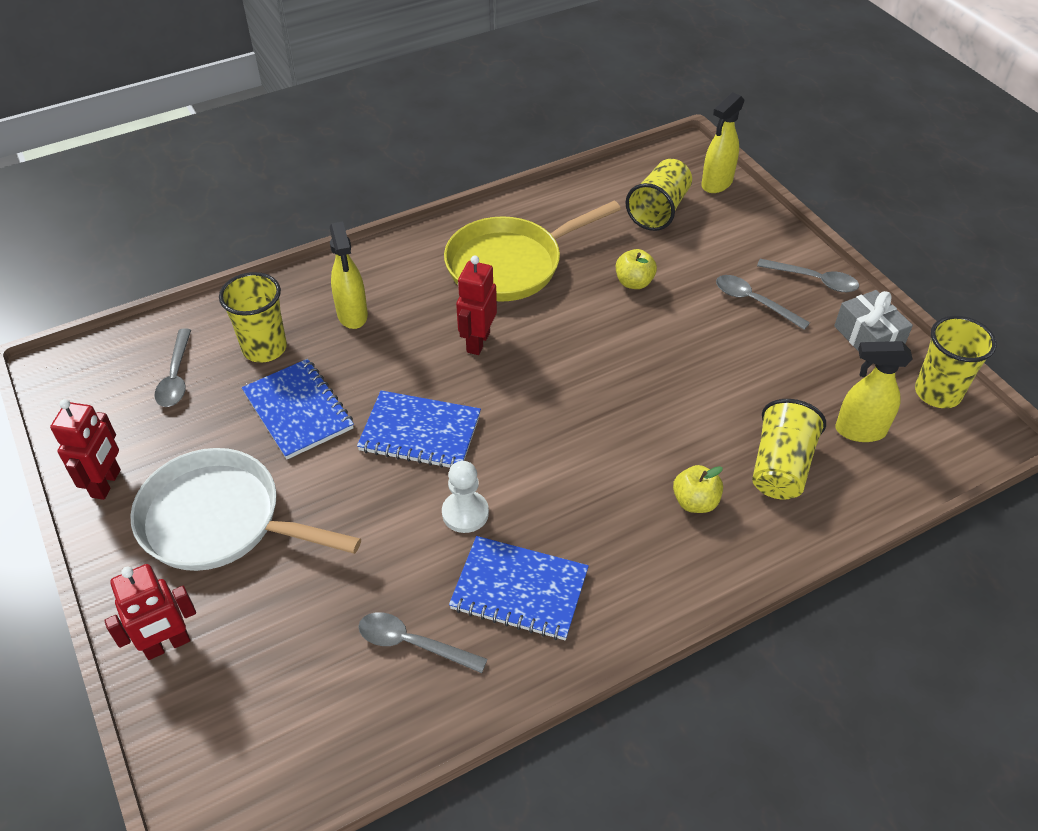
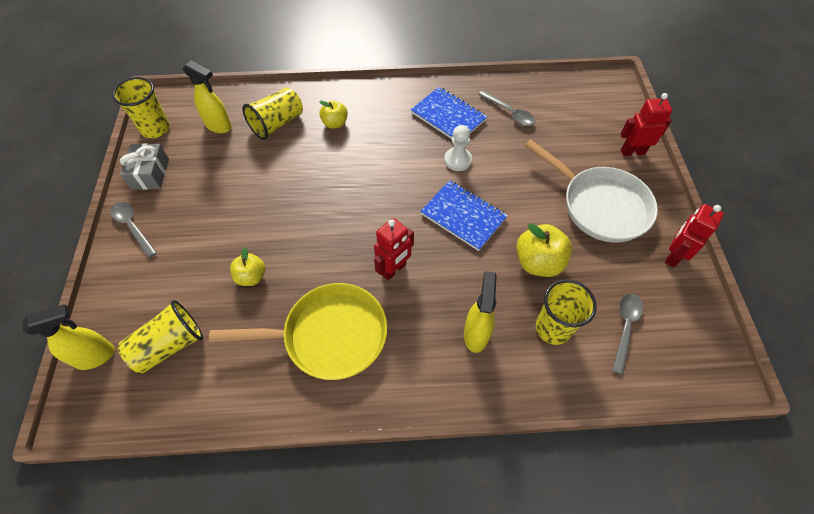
camera: 155 degrees left, 10 degrees up
blue notebook [242,359,354,459] -> yellow apple [516,223,572,277]
grey spoon [716,275,810,330] -> none

